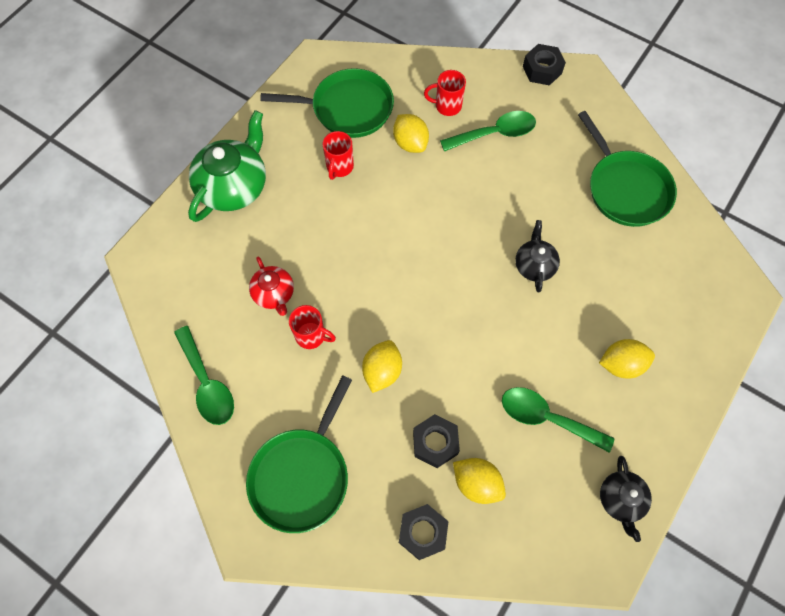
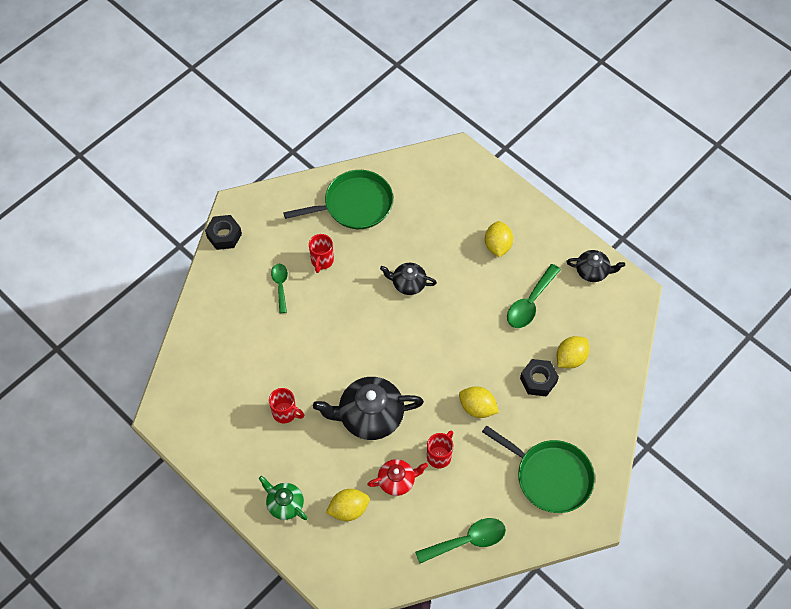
camera: 80 degrees left, 5 degrees down
green teapot [188,110,266,222] -> green teapot [259,476,308,520], size x0.56
green pan [260,68,394,138] -> none
yellow lemon [393,114,429,153] -> yellow lemon moved to [326,489,370,521]
black nut [399,504,449,560] -> none
red mug [424,70,466,116] -> red mug moved to [309,234,334,273]
green spoon [440,111,536,151] -> green spoon [271,264,288,313], size x0.65
none -> black teapot [313,377,424,440]

